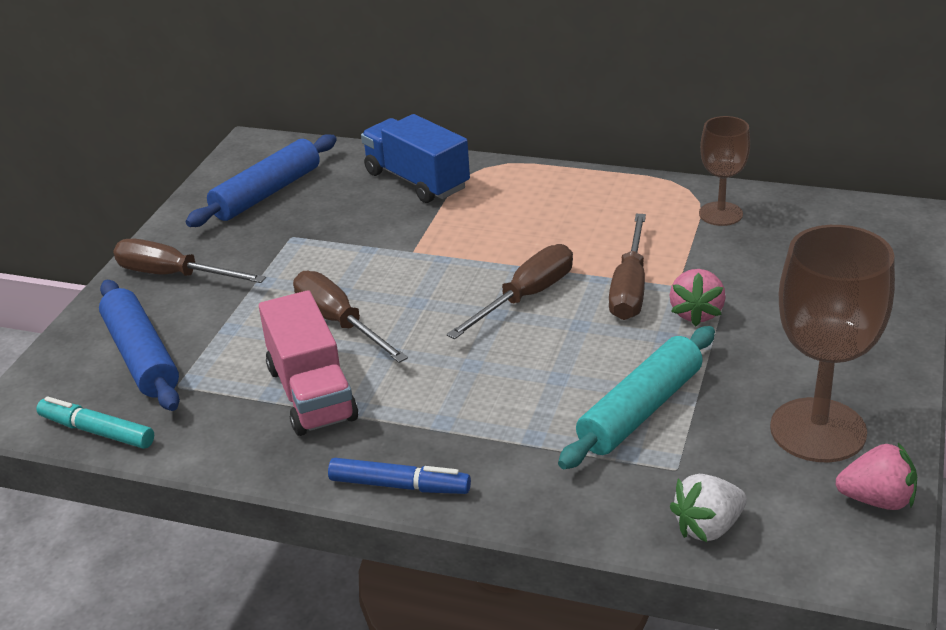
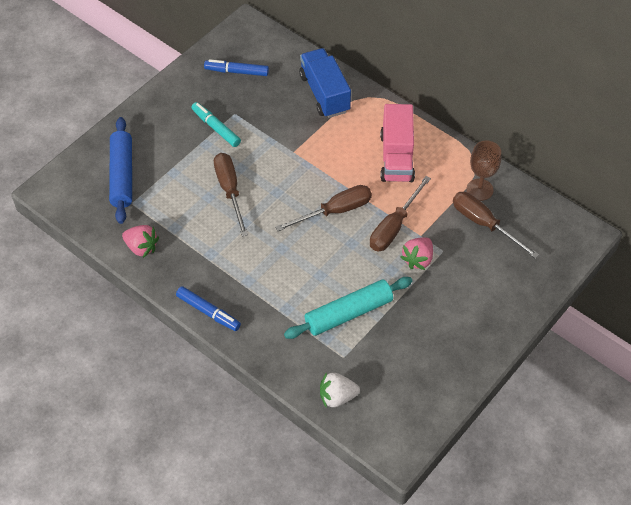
camera: 20 degrees right, 20 degrees up
turquoise marker [36,396,154,449] -> turquoise marker moved to [191,102,241,147]
brown screwdriver [113,239,266,283] -> brown screwdriver moved to [453,192,539,259]
blue rolling pin [186,134,337,227] -> blue marker [204,59,269,76]
pink truck [259,290,358,436] -> pink truck moved to [380,104,415,182]
brown goblet [770,225,895,462] -> none
pink strawberry [836,443,917,510] -> pink strawberry moved to [122,225,159,258]

